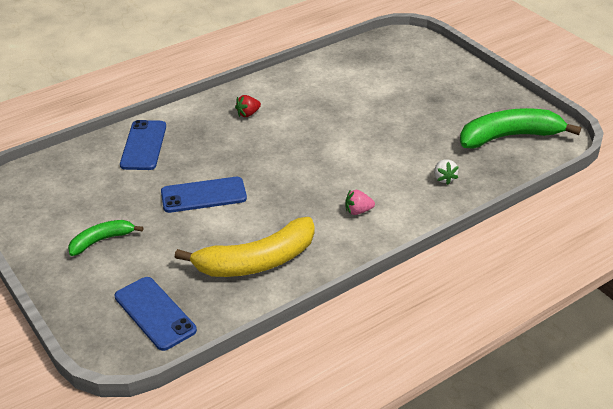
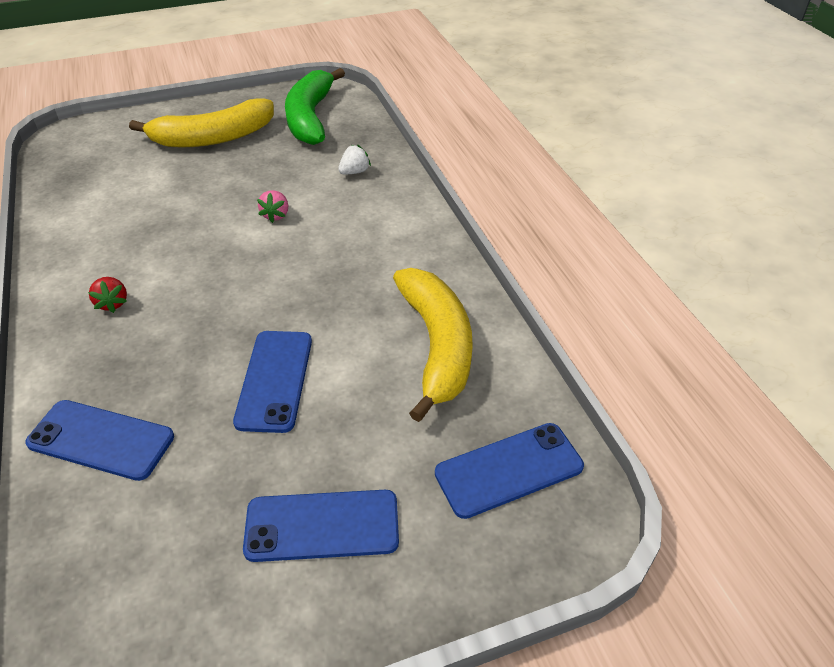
camera: 75 degrees left, 5 degrees up
green banana [68,220,143,256] -> blue phone [243,490,399,562]
pink strawberry [345,190,375,215] -> pink strawberry moved to [257,190,288,223]
white strawberry [434,160,459,185] -> white strawberry turned 45 degrees counterclockwise [338,144,371,174]
none -> yellow banana [129,98,274,147]

